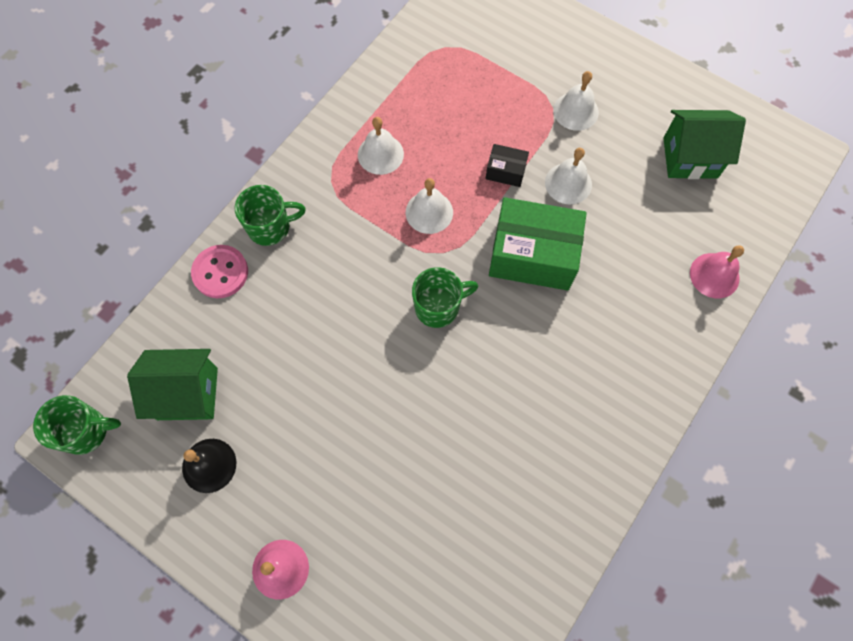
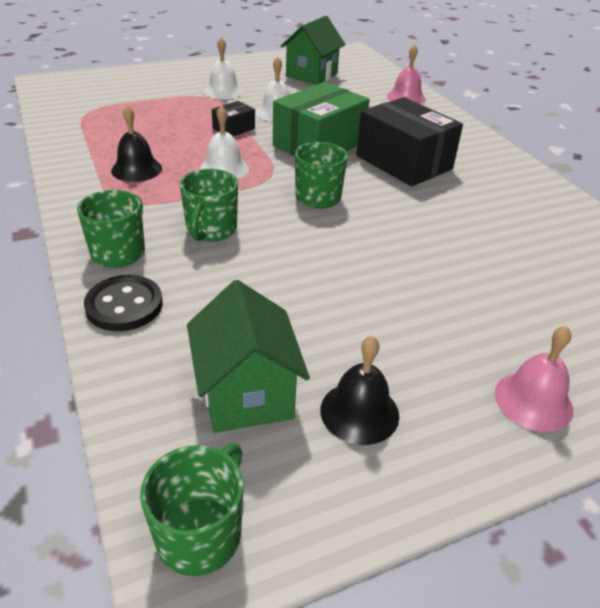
camera: 60 degrees left, 30 degrees down
green house [127,349,218,420] -> green house turned 45 degrees counterclockwise [187,280,310,433]
pink button [191,245,248,298] -> black button [84,275,163,331]
white bell [358,117,404,175] -> black bell [111,105,162,182]
none -> green mug [180,169,238,242]
none -> black box [356,97,463,186]

